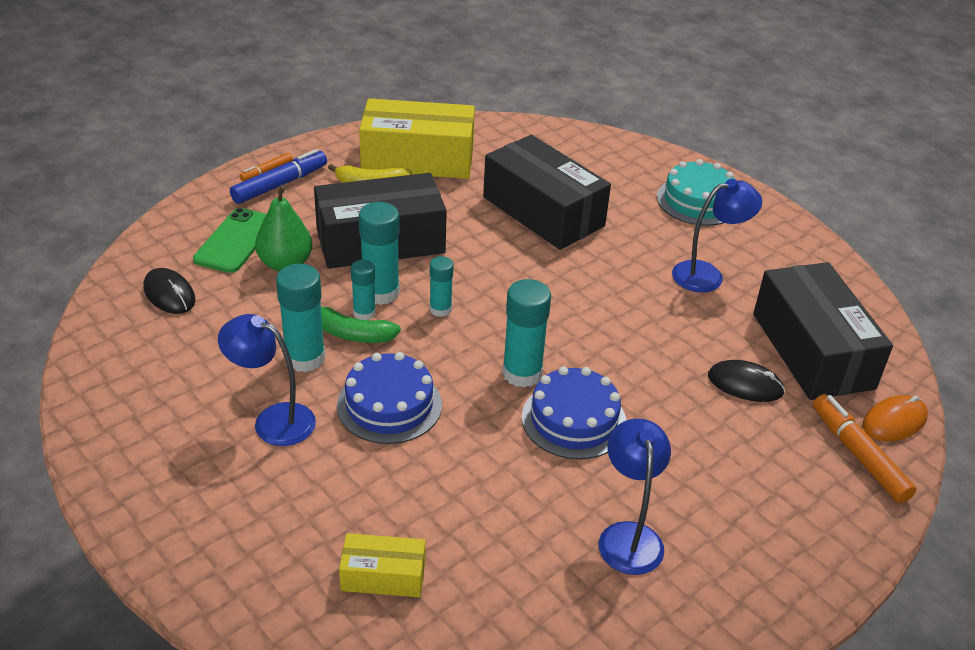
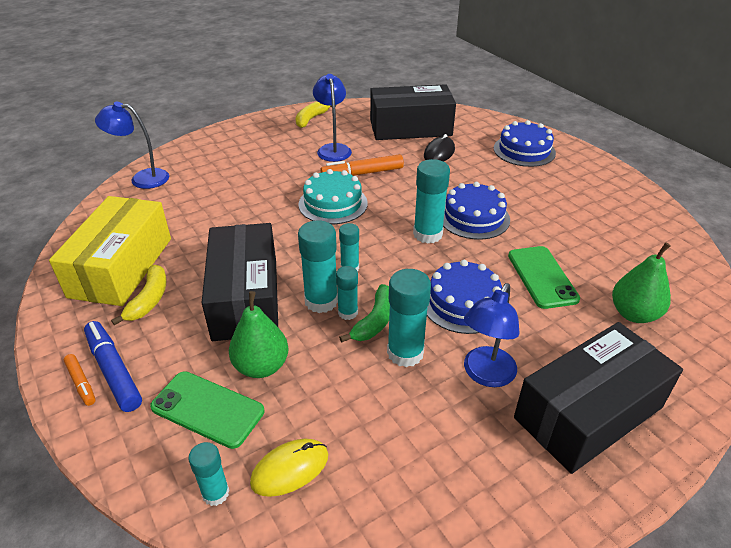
camera: 80 degrees left, 0 degrees up
black mouse [144,268,196,314] -> yellow mouse [250,439,328,497]
yellow box [339,533,426,597] -> green pear [612,243,671,323]
black box [483,135,611,250] -> black box moved to [514,322,683,474]
blue lamp [599,418,671,575] -> blue lamp moved to [95,102,169,189]
turquoise cake [657,159,735,226] -> turquoise cake moved to [298,169,368,224]
orange marker [813,394,916,503] -> orange marker moved to [320,154,404,176]
orange mouse [863,395,928,441] -> none
none -> turquoise glue stick [188,442,230,506]
none -> yellow banana [295,101,336,128]
none -> blue cake [494,120,556,167]
none -> green phone [508,246,580,309]

